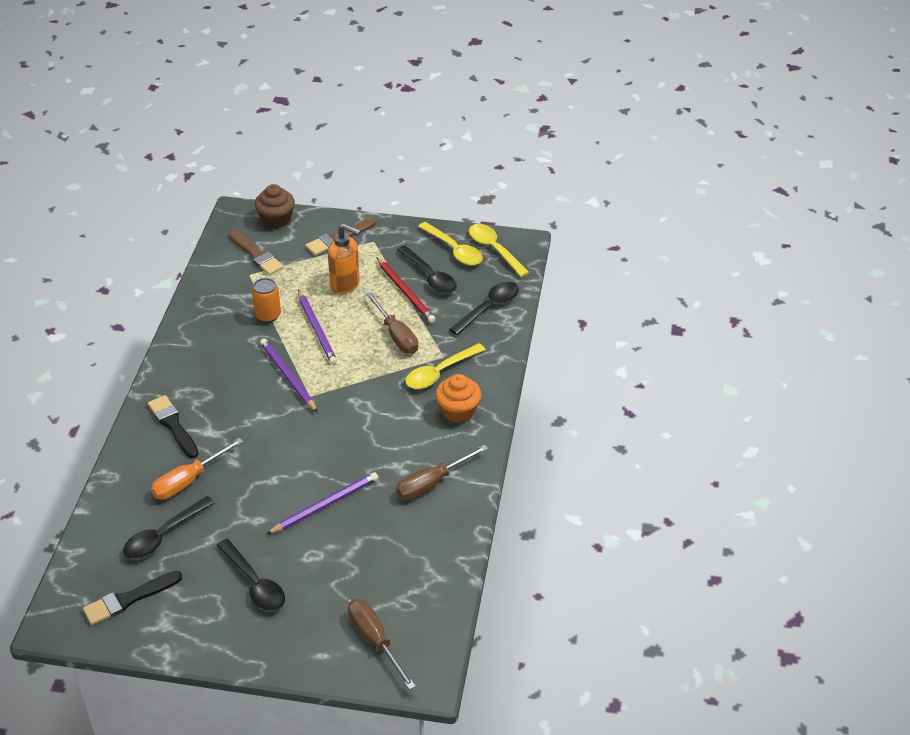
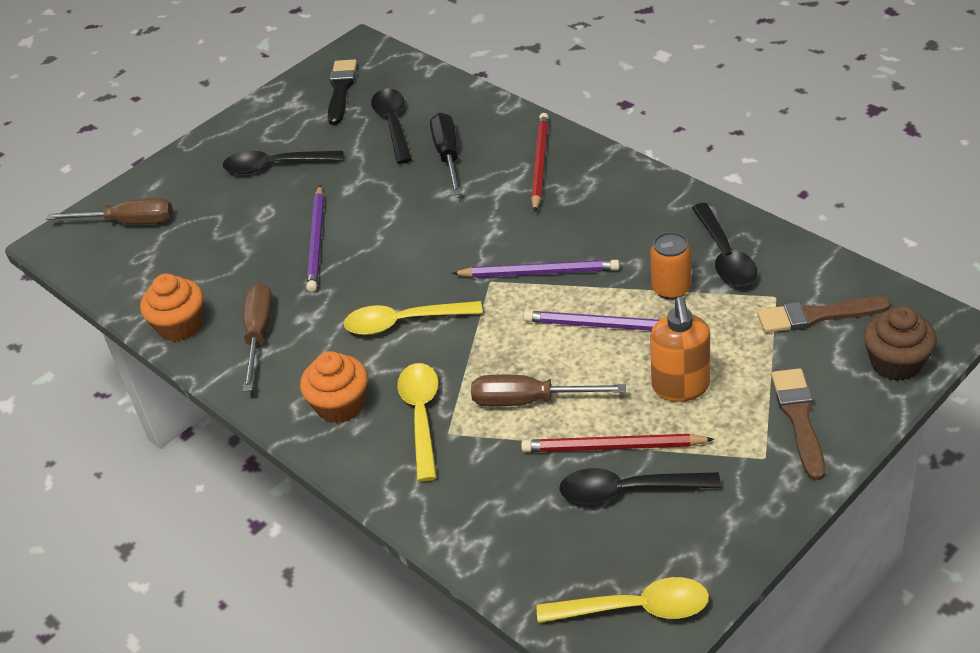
camera: 130 degrees right, 0 degrees up
black brush [148,395,199,458] -> red pencil [531,113,549,212]
orange screwdriver [151,438,243,500] -> black screwdriver [430,112,462,195]
orange soap dispenser [328,224,361,294] -> orange soap dispenser turned 60 degrees counterclockwise [650,297,710,402]
yellow spoon [418,222,483,265] -> yellow spoon moved to [344,301,483,335]
black spoon [449,282,519,335] -> black spoon moved to [692,203,757,287]
none -> orange cupcake [140,274,203,341]

